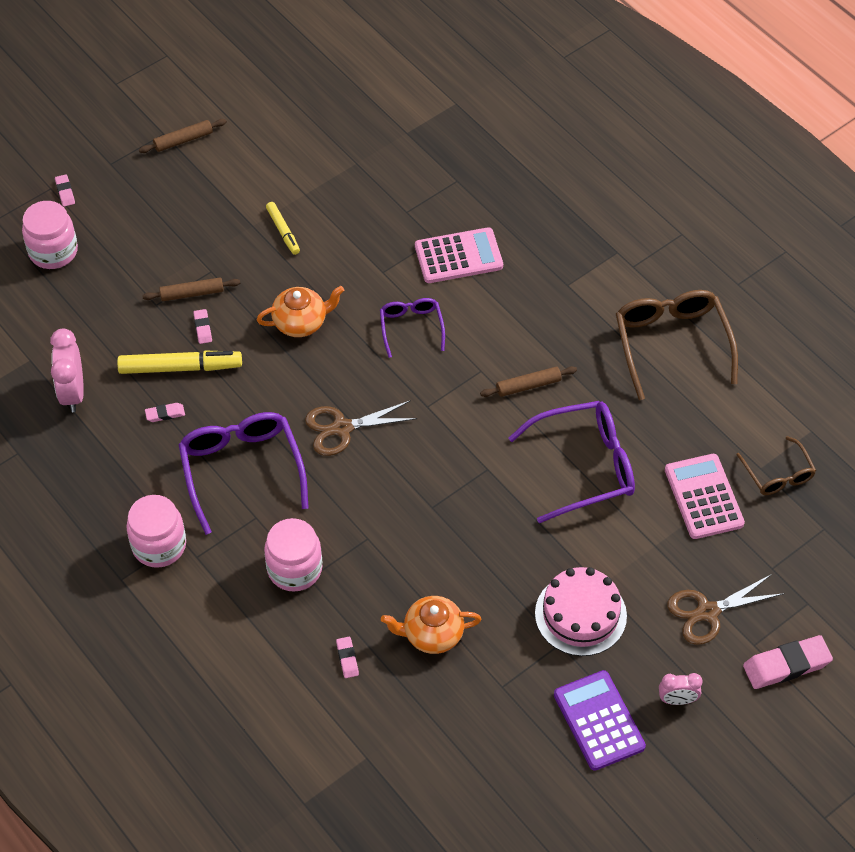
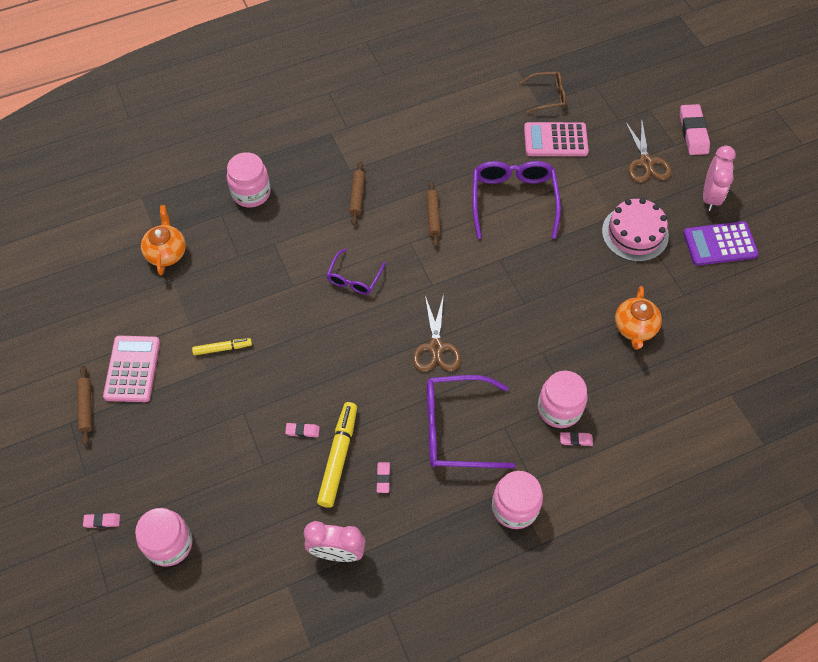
camera: 75 degrees left, 5 degrees up
brown rolling pin [142,277,240,301] -> brown rolling pin moved to [349,161,365,225]
orange teapot [257,286,344,337] -> orange teapot moved to [141,205,186,275]
pink eraser [336,637,359,678] -> pink eraser moved to [560,432,593,446]
purple glasses [380,298,445,358] -> purple glasses turned 75 degrees counterclockwise [327,249,386,295]
pink calculator [415,227,503,283] -> pink calculator moved to [103,336,160,402]
brown glasses [616,290,738,400] -> none
pink clock [659,673,703,705] -> pink clock [703,146,736,211], size x1.67
none -> pink jar [227,152,271,207]

